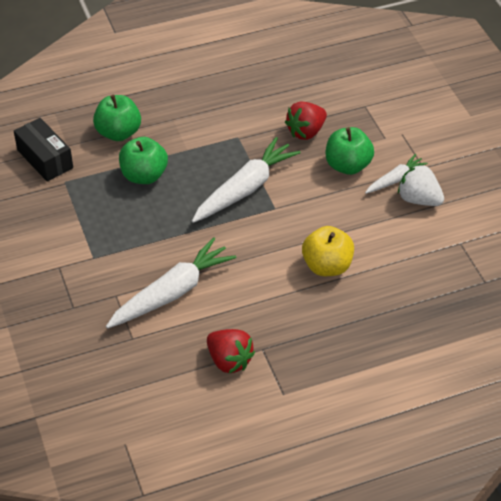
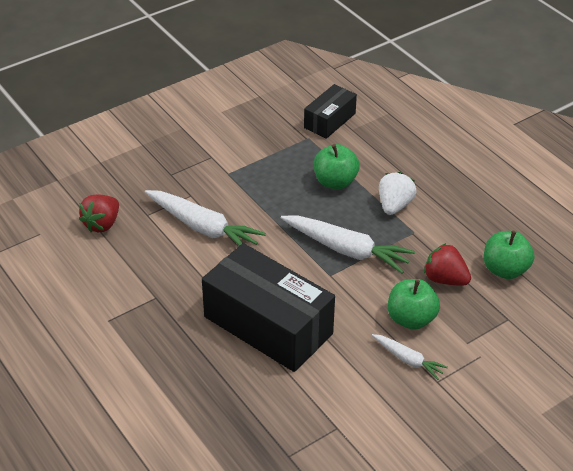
camera: 75 degrees right, 5 degrees down
green apple [93,95,141,141] -> green apple moved to [484,231,534,279]
red strawberry [207,329,255,373] -> red strawberry moved to [79,195,119,232]
yellow apple [302,226,354,276] -> black box [202,243,335,372]
white strawberry [398,164,444,206] -> white strawberry moved to [379,172,416,215]

